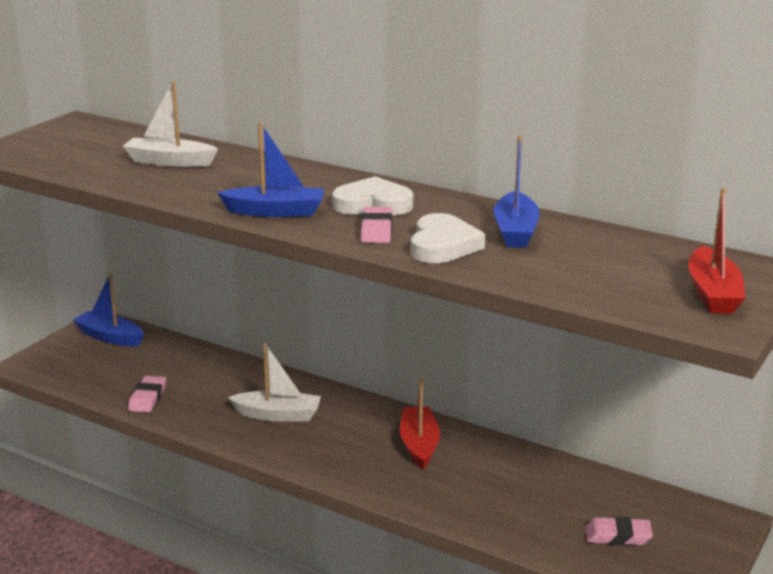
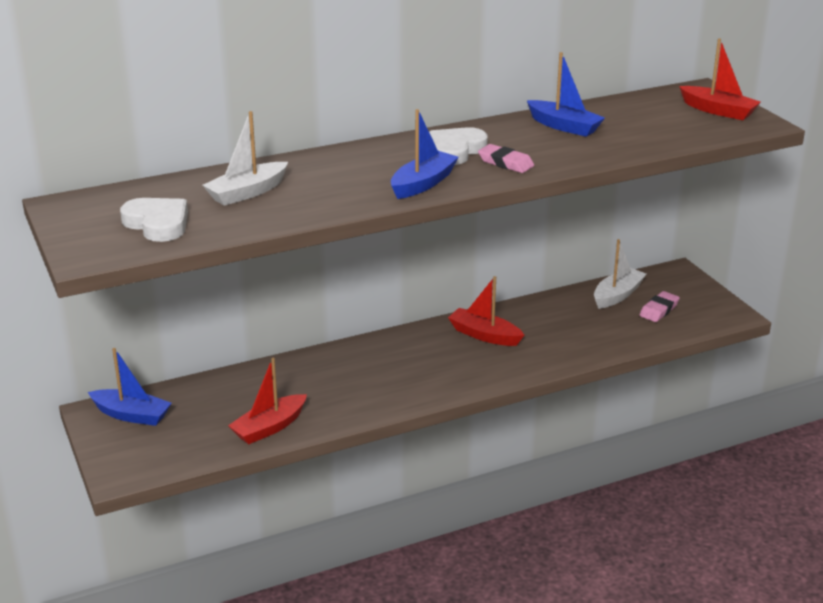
camera: 55 degrees left, 5 degrees up
blue boat [73,274,144,346] -> blue boat turned 135 degrees counterclockwise [88,348,172,426]
pink eraser [128,376,166,413] -> red boat [228,358,307,444]
white boat [228,343,321,421] -> white boat moved to [594,239,646,309]
white heart [411,213,485,263] -> white heart moved to [120,198,188,242]

